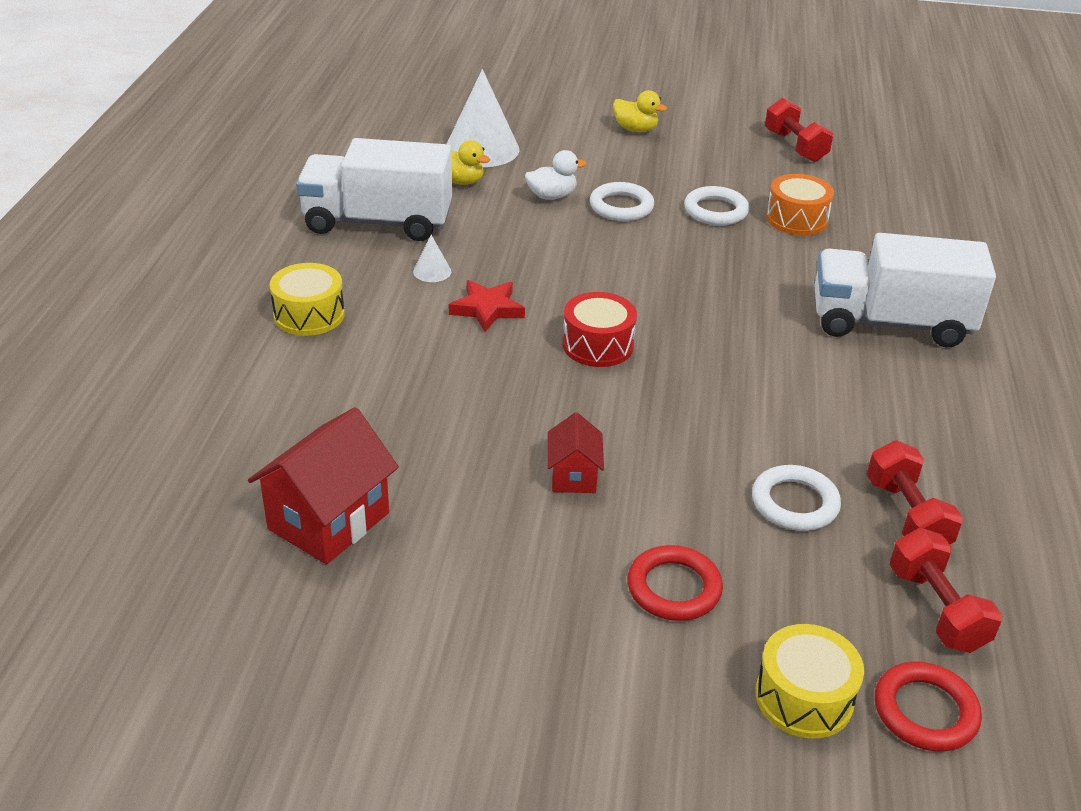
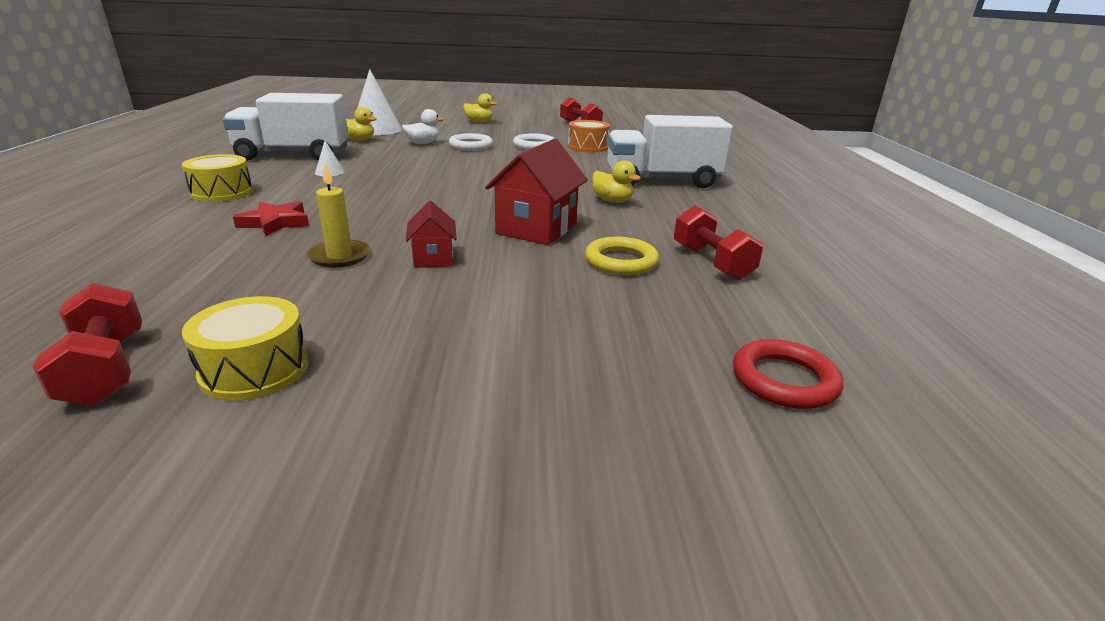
camera: 10 degrees left, 10 degrees down
red house [248,407,399,564] -> red house moved to [485,139,588,245]
red star [449,280,525,332] -> red star moved to [233,201,309,236]
red drum [563,292,637,367] -> none
red ring [627,545,723,621] -> none
white ring [752,465,841,531] -> yellow ring [585,237,659,275]
yellow drum [755,624,864,739] -> yellow drum moved to [182,296,309,401]
red dumbbell [890,528,1002,653] -> red dumbbell moved to [32,283,142,406]
none -> yellow candle [307,163,370,268]
none -> yellow duck [592,160,641,203]

